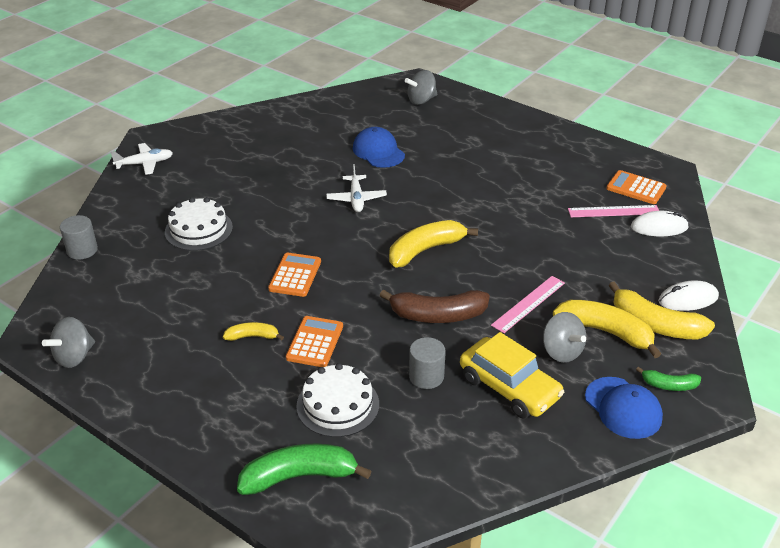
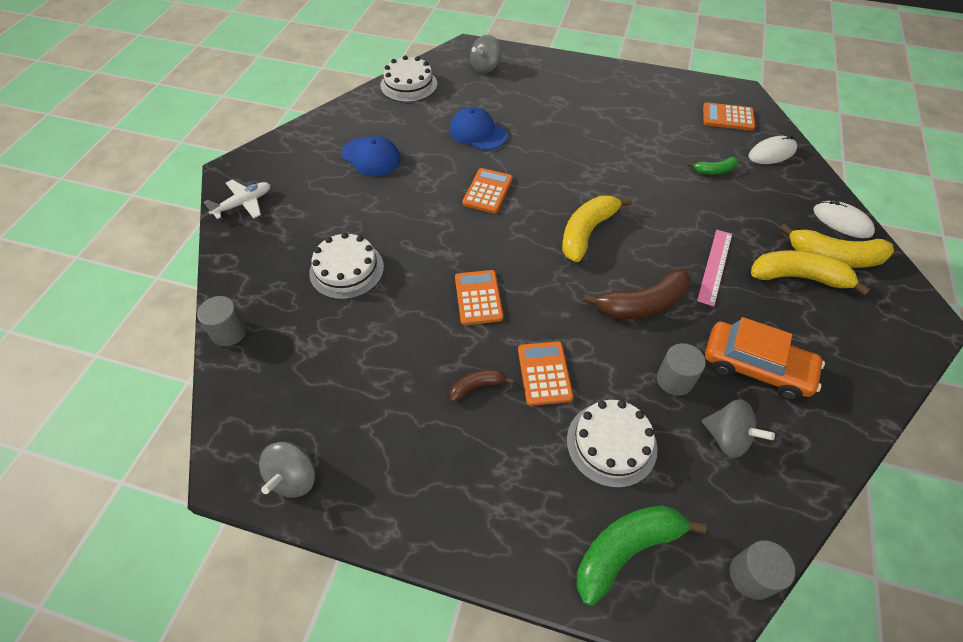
camera: 20 degrees left, 15 degrees up
yellow banana [223,322,284,341] -> brown banana [450,369,514,402]
white plane [326,164,387,212] -> orange calculator [462,168,513,214]
yellow car [460,332,564,418] -> orange car [705,317,825,400]
grey spinning top [543,312,586,363] -> grey spinning top moved to [702,399,775,458]
pink ruler [568,205,659,217] -> none
blue cap [585,377,663,439] -> blue cap moved to [341,136,401,176]
green banana [636,367,701,391] -> green banana moved to [688,157,738,175]
white mouse [658,280,719,311] -> white mouse turned 75 degrees clockwise [813,200,875,238]
none -> white cake [380,55,437,102]
none -> grey cylinder [730,540,795,600]

